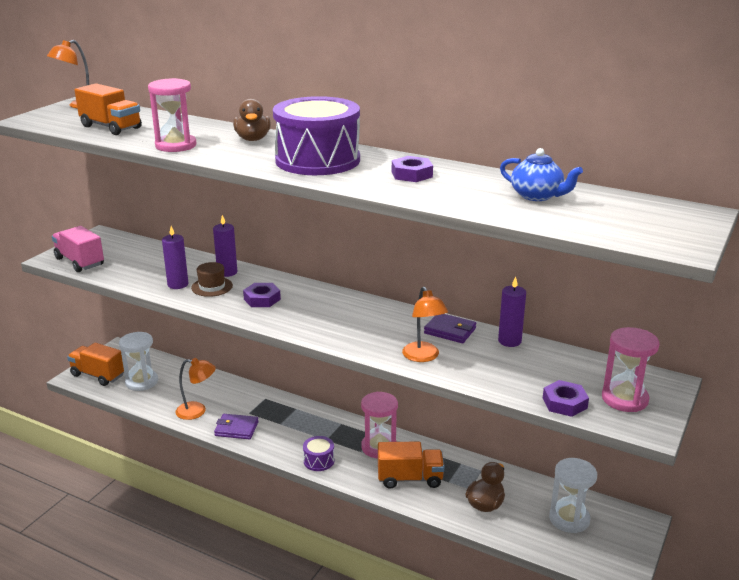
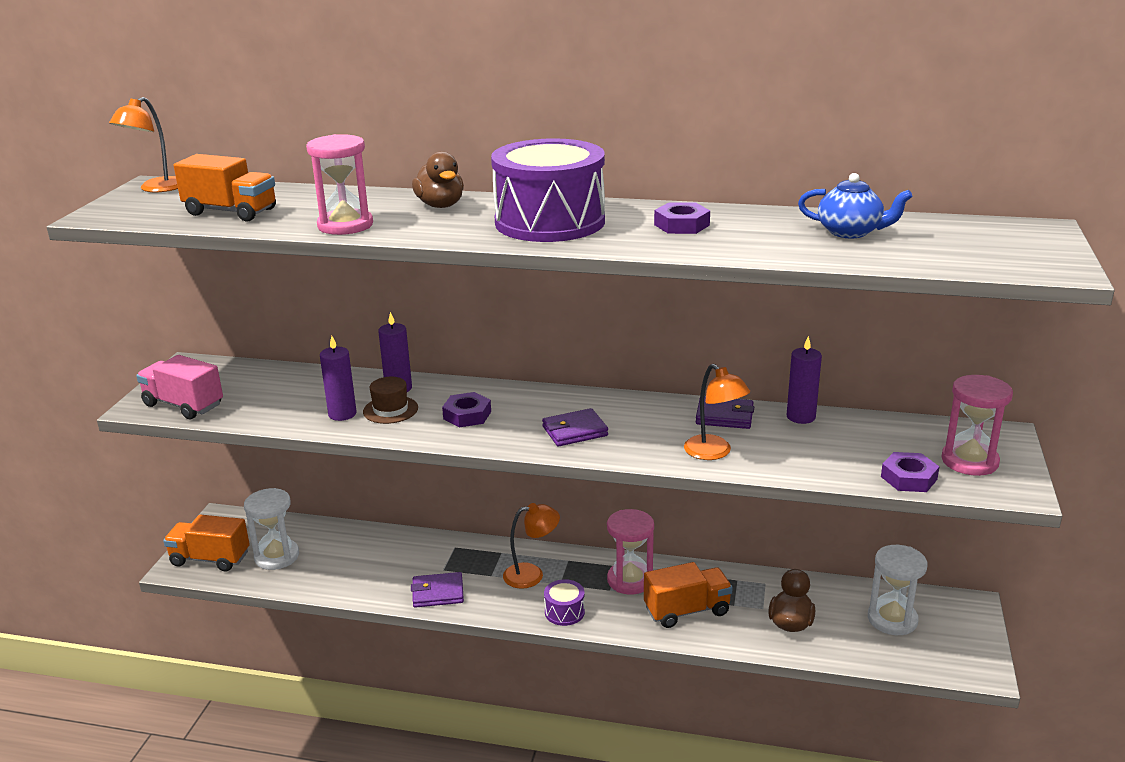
camera: 15 degrees left, 0 degrees up
orange lamp [175,358,216,420] -> orange lamp moved to [503,503,560,589]
none -> purple wallet [542,408,608,446]

